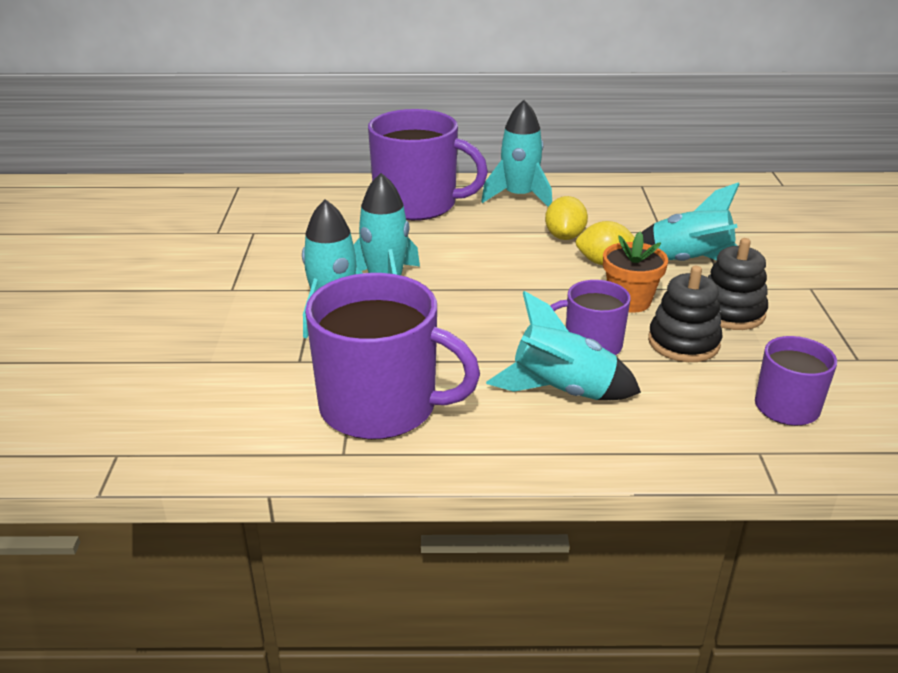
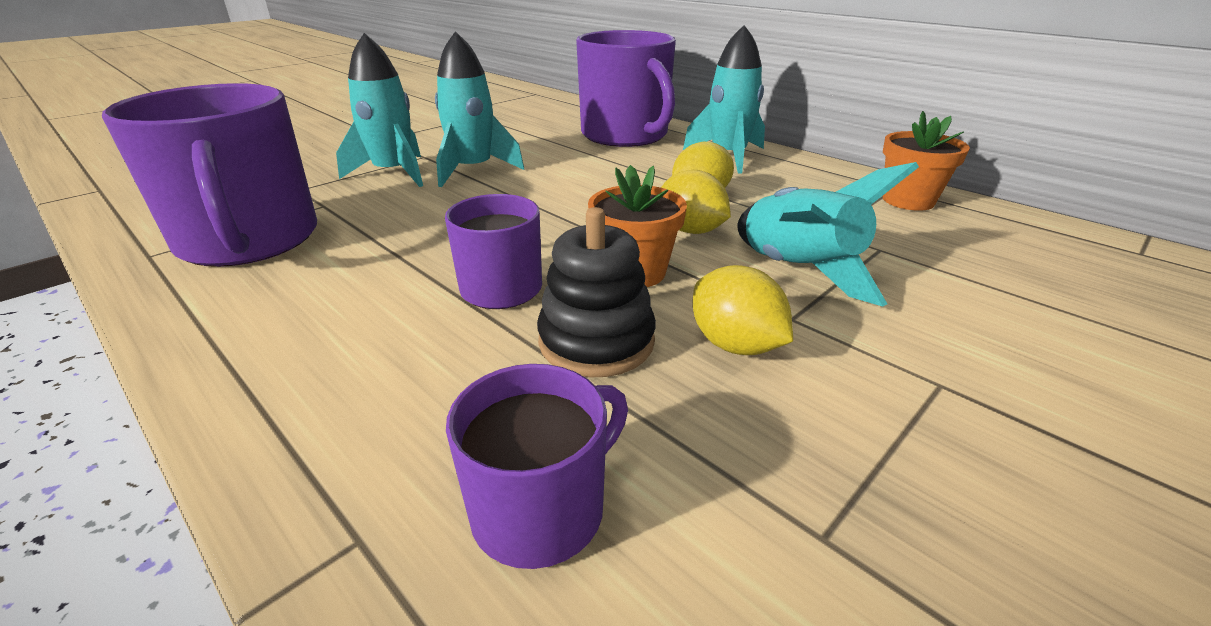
camera: 45 degrees right, 0 degrees up
turquoise rocket [486,291,641,400] -> none
black stacking toy [708,238,768,330] -> yellow lemon [693,265,793,355]
none -> orange flower pot [883,111,970,211]

